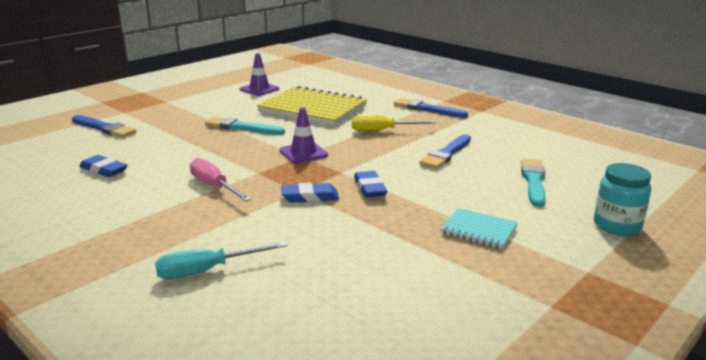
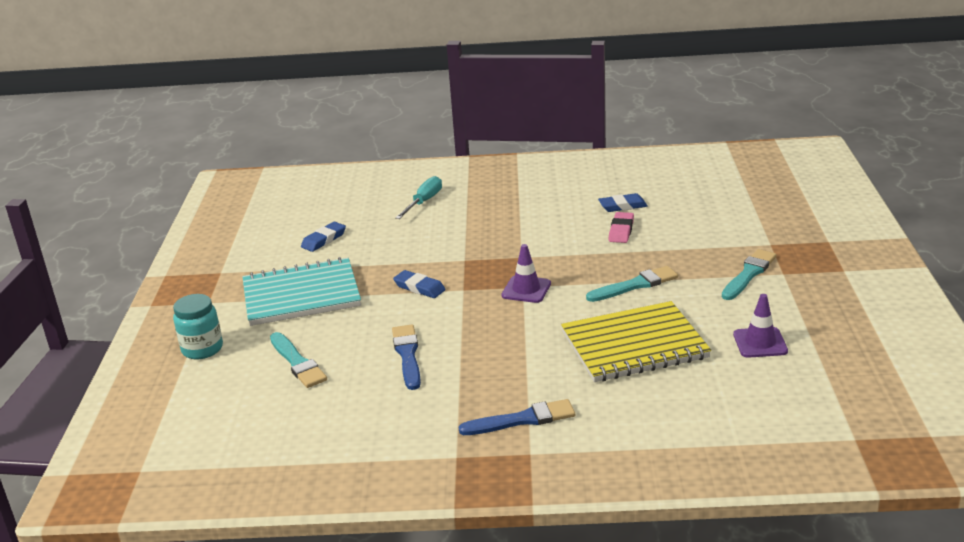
camera: 140 degrees right, 5 degrees up
blue brush [72,115,137,138] -> none
pink screwdriver [190,158,251,201] -> none
blue eraser [281,183,339,203] -> blue eraser moved to [301,222,346,252]
yellow screwdriver [352,115,436,131] -> none
turquoise notebook [440,208,518,249] -> turquoise notebook [242,257,361,326], size x2.06
none -> pink eraser [609,212,634,243]
none -> turquoise brush [722,249,776,300]

